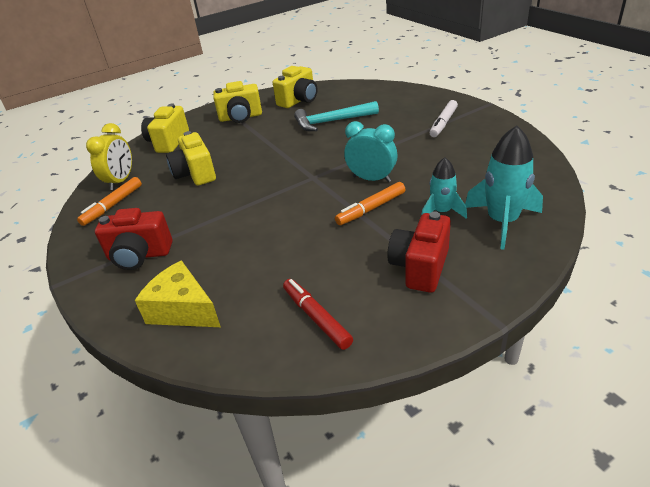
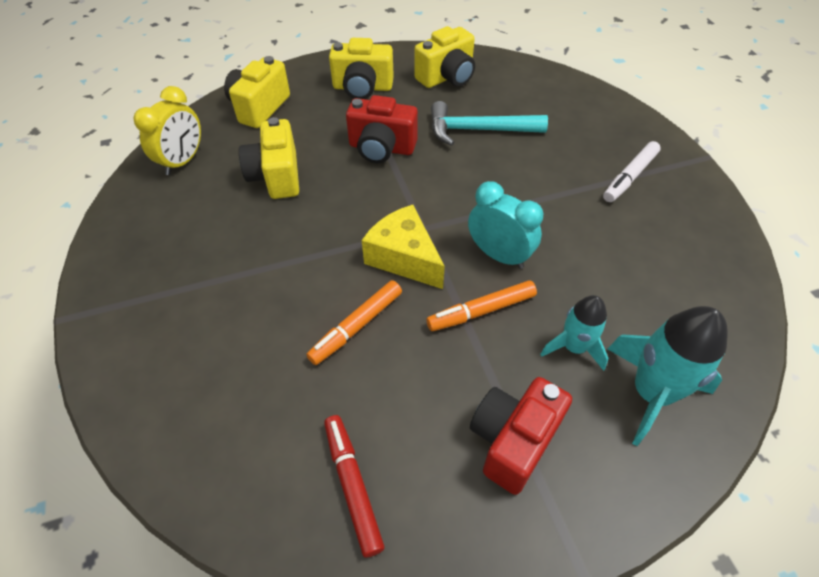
camera: 10 degrees right, 15 degrees up
orange marker [77,177,142,226] -> orange marker moved to [306,280,402,365]
red camera [95,208,172,270] -> red camera moved to [346,95,418,163]
yellow cheese [135,260,221,327] -> yellow cheese moved to [362,205,445,289]

